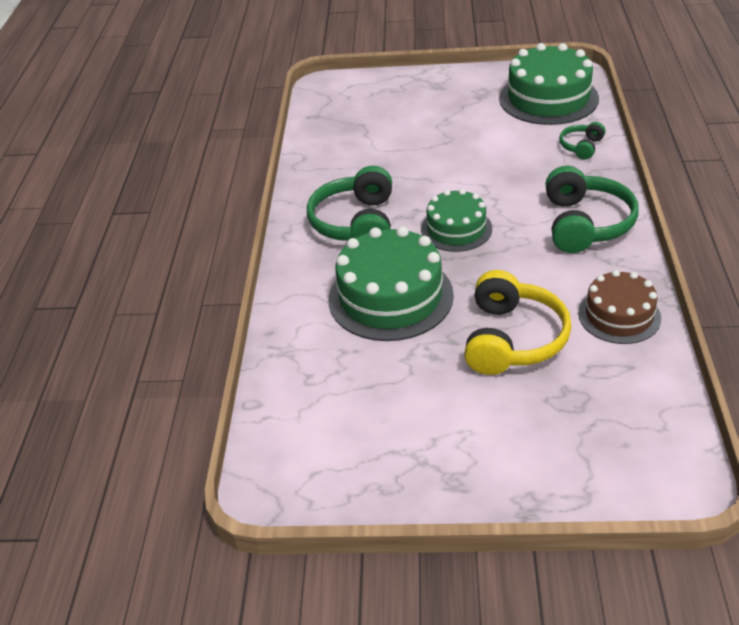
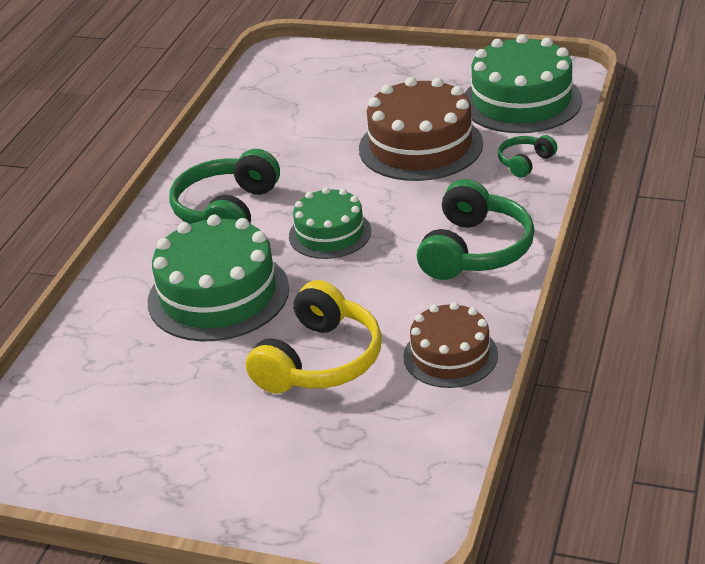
camera: 15 degrees right, 5 degrees down
none -> brown cake [359,77,483,181]

